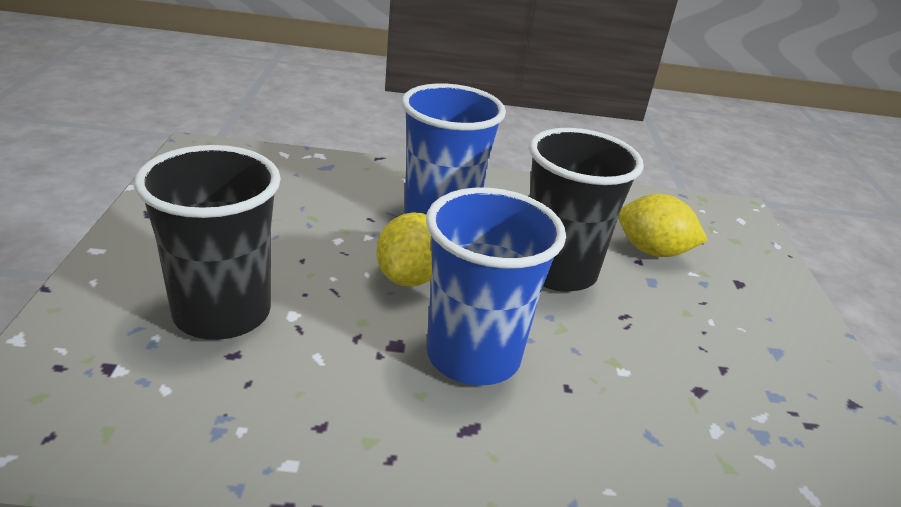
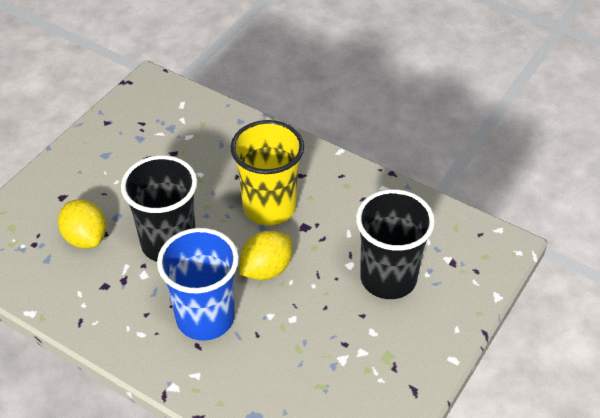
camera: 145 degrees left, 15 degrees up
blue cup [426,188,566,386] -> yellow cup [231,120,304,225]

